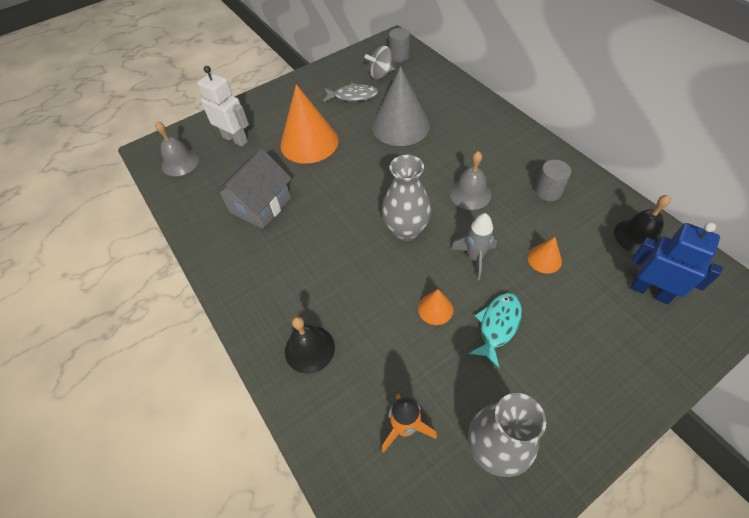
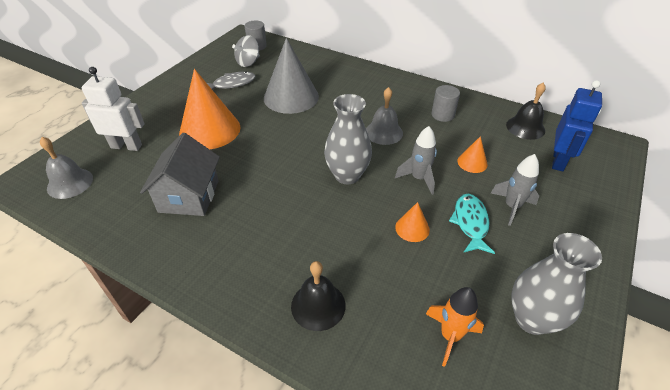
camera: 30 degrees left, 10 degrees down
blue robot [630,222,723,304] -> blue robot turned 105 degrees clockwise [552,80,602,171]
none -> grey rocket [491,154,539,226]

